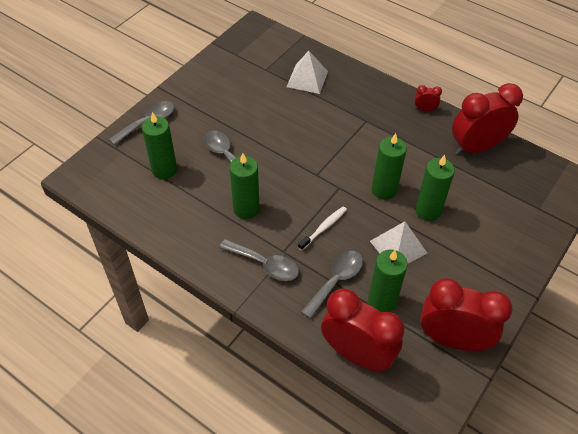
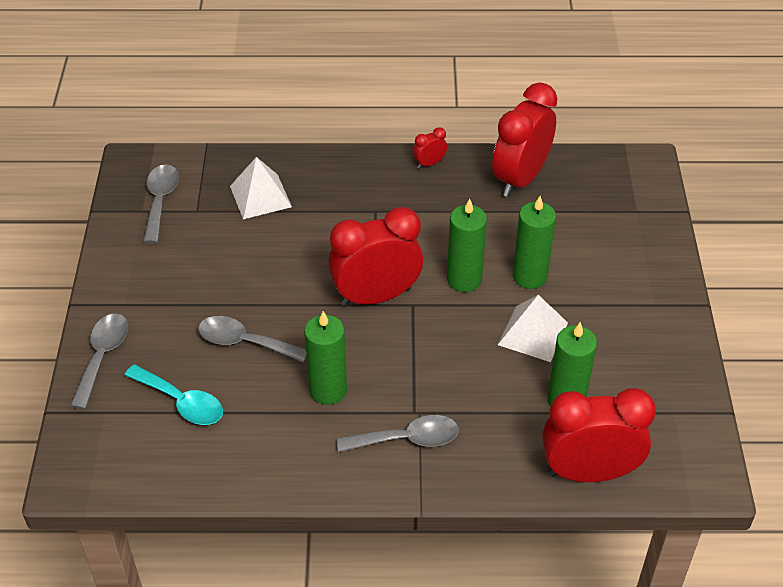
camera: 35 degrees left, 5 degrees down
green candle [142,112,177,179] -> turquoise spoon [125,364,223,425]
white toothbrush [298,206,347,251] -> none
grey spoon [301,251,363,319] -> grey spoon moved to [143,165,179,243]
red clock [420,278,513,351] -> red clock moved to [328,207,423,306]

